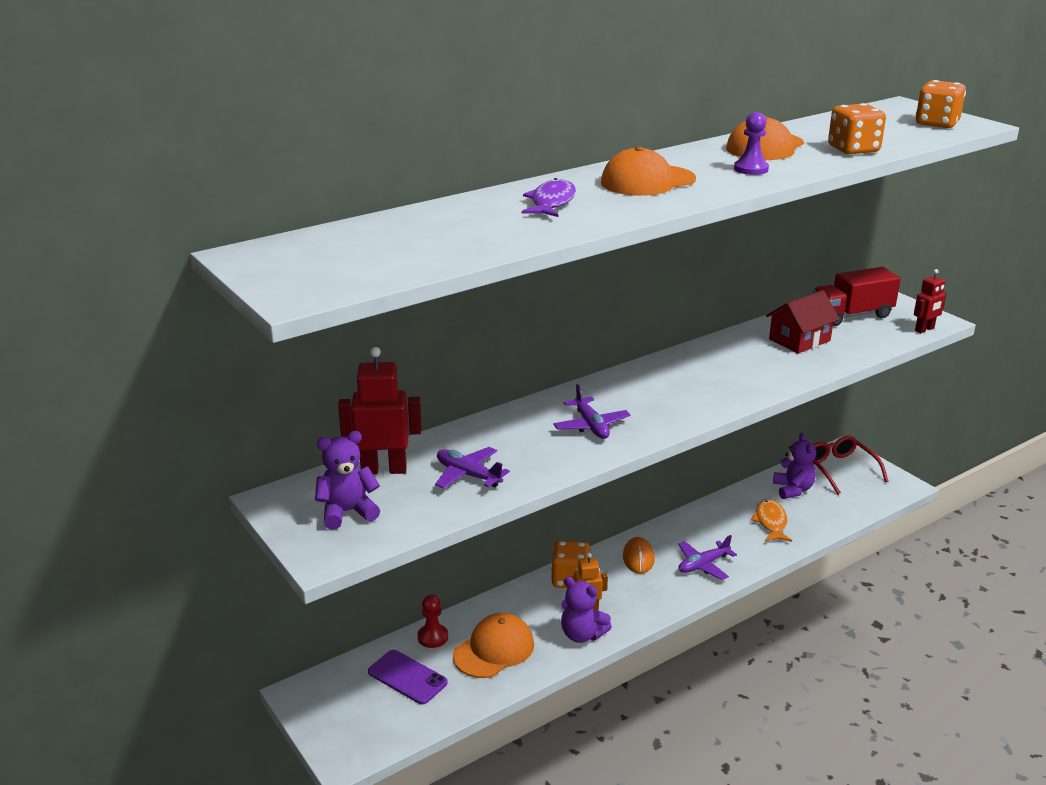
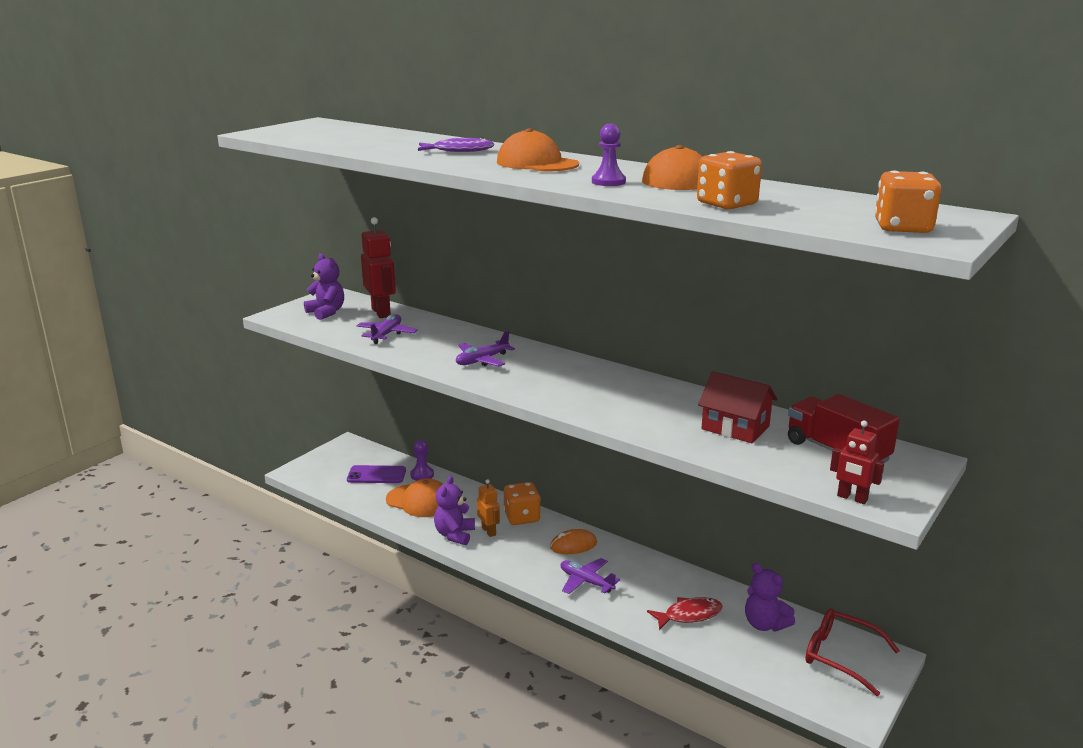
camera: 70 degrees right, 5 degrees down
purple phone [368,650,448,704] -> purple phone turned 75 degrees clockwise [347,465,406,483]
red pawn [417,595,448,648] -> purple pawn [410,440,434,481]
orange fish [751,499,792,542] -> red fish [647,597,723,630]
purple teddy bear [773,432,816,499] -> purple teddy bear turned 75 degrees clockwise [745,563,795,631]
red glasses [812,435,888,495] -> red glasses turned 105 degrees counterclockwise [805,608,900,696]

